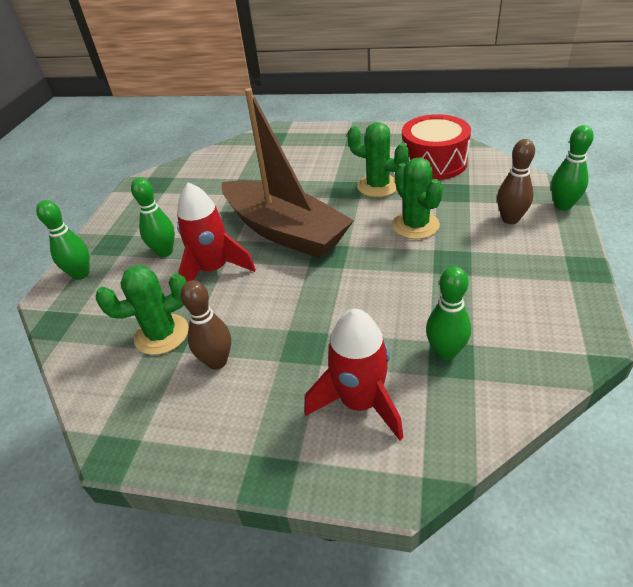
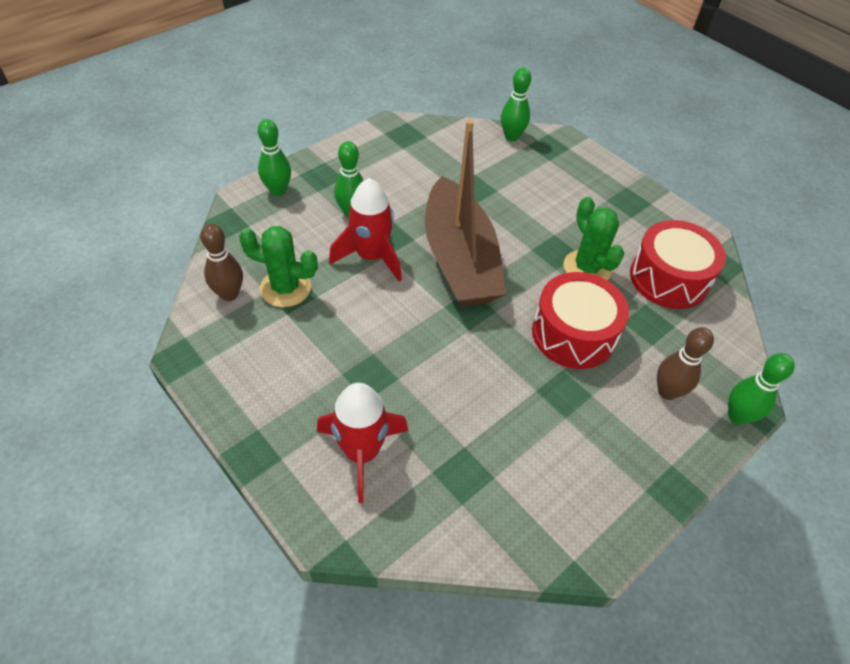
camera: 30 degrees right, 10 degrees up
brown bowling pin [180,280,231,370] -> brown bowling pin moved to [200,223,243,301]
green cactus [392,157,443,239] -> red drum [532,272,629,369]
green bowling pin [426,266,471,360] -> green bowling pin moved to [501,68,531,141]

